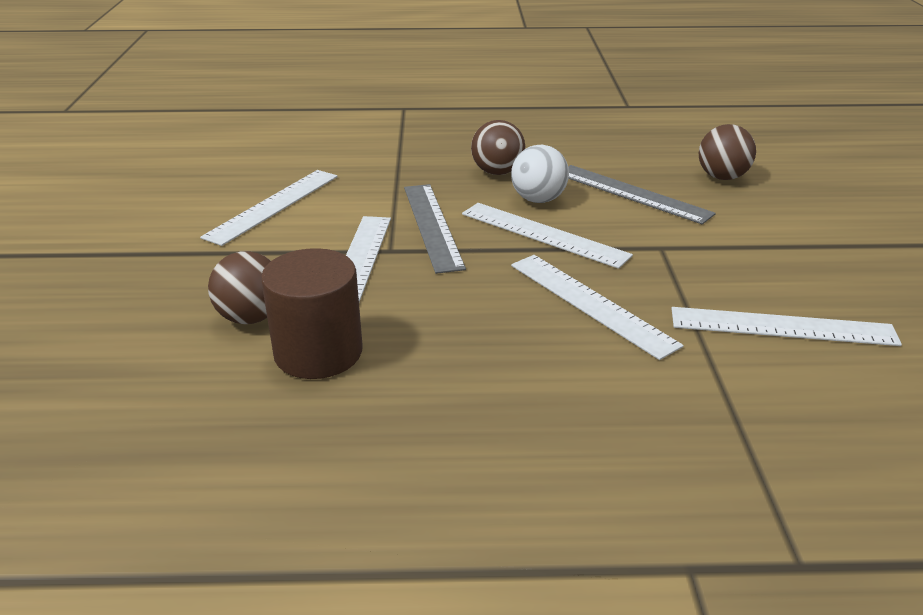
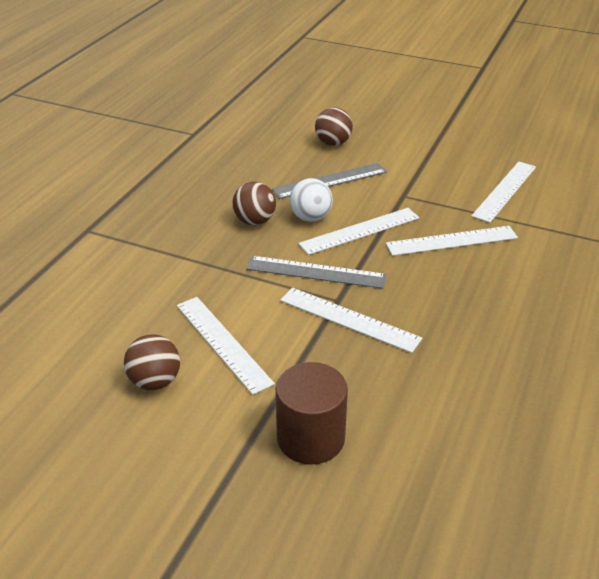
camera: 65 degrees left, 5 degrees up
brown ball [208,251,271,324] -> brown ball moved to [124,335,180,390]
brown cylinder [261,248,363,379] -> brown cylinder moved to [276,362,348,465]

